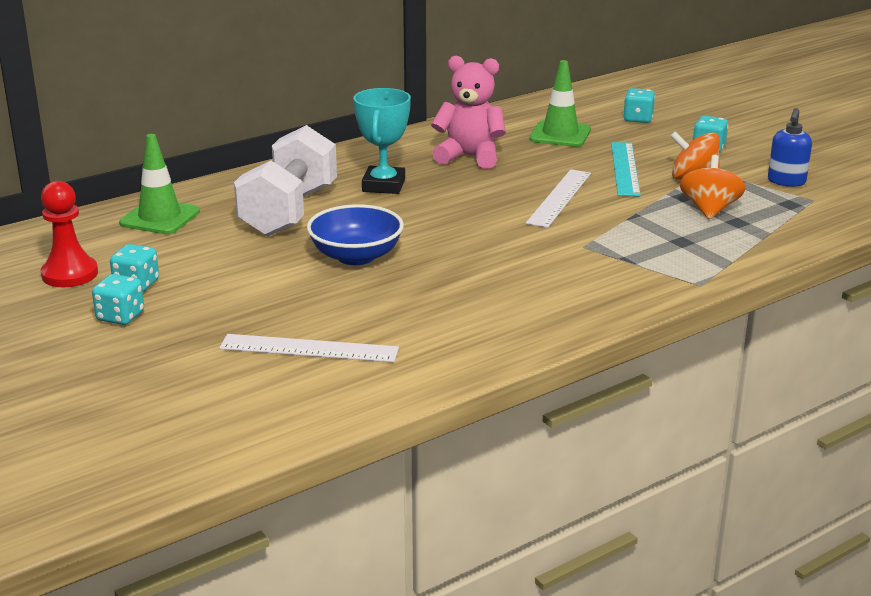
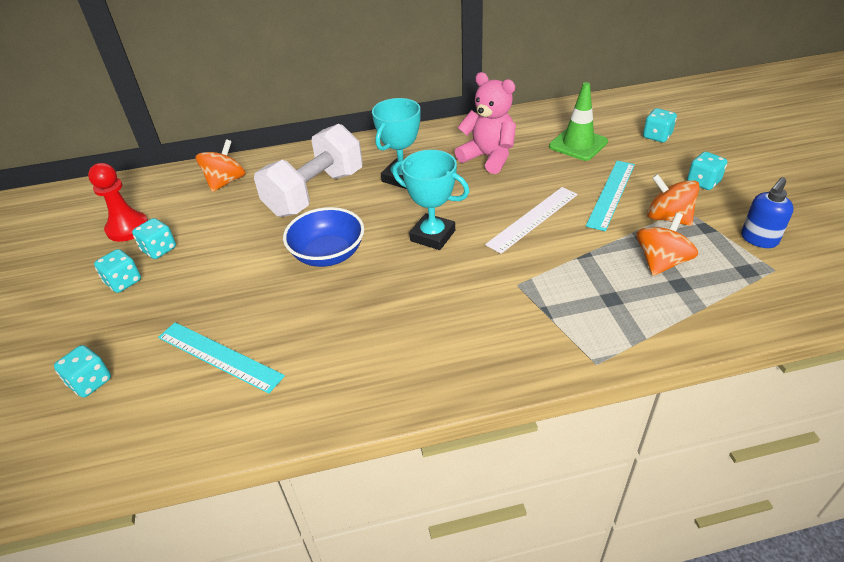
camera: 25 degrees right, 15 degrees up
green traffic cone [119,134,200,234] -> orange spinning top [195,139,246,192]
white ruler [219,334,399,363] -> turquoise ruler [158,322,285,394]
none -> turquoise dice [54,345,111,398]
none -> turquoise trophy [392,150,469,250]

